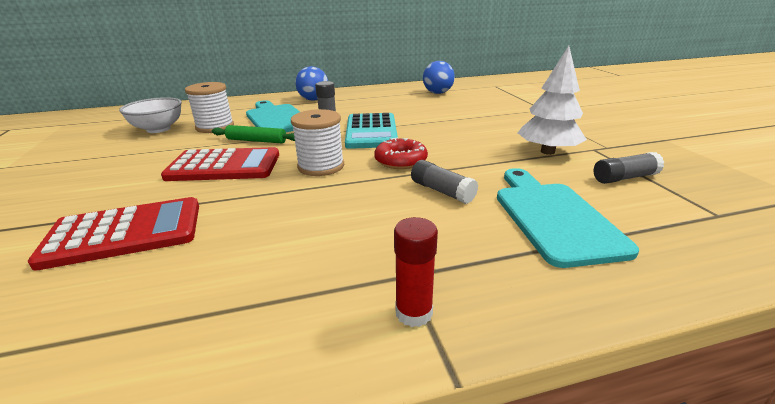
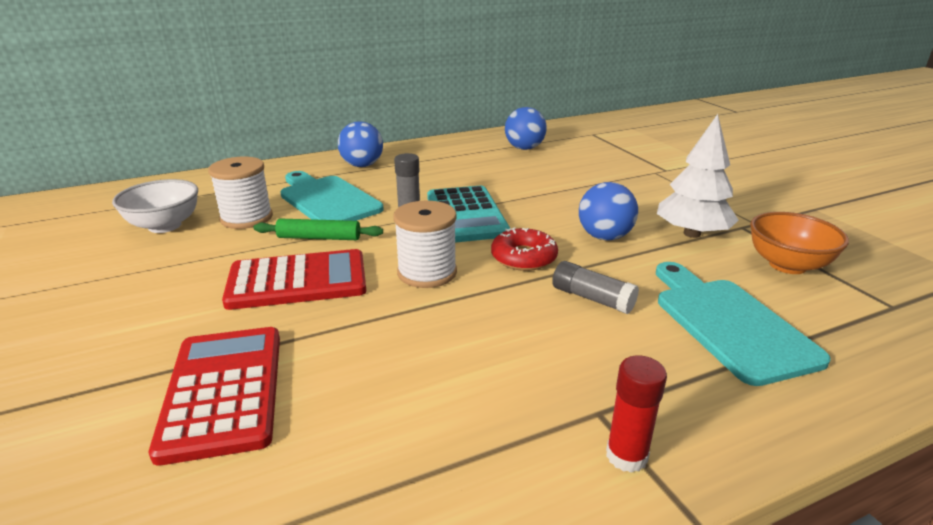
camera: 10 degrees left, 0 degrees up
red calculator [27,197,199,271] -> red calculator turned 75 degrees counterclockwise [149,327,280,466]
grey glue stick [594,152,664,184] -> orange bowl [750,212,849,274]
none -> blue ball [579,182,638,240]

